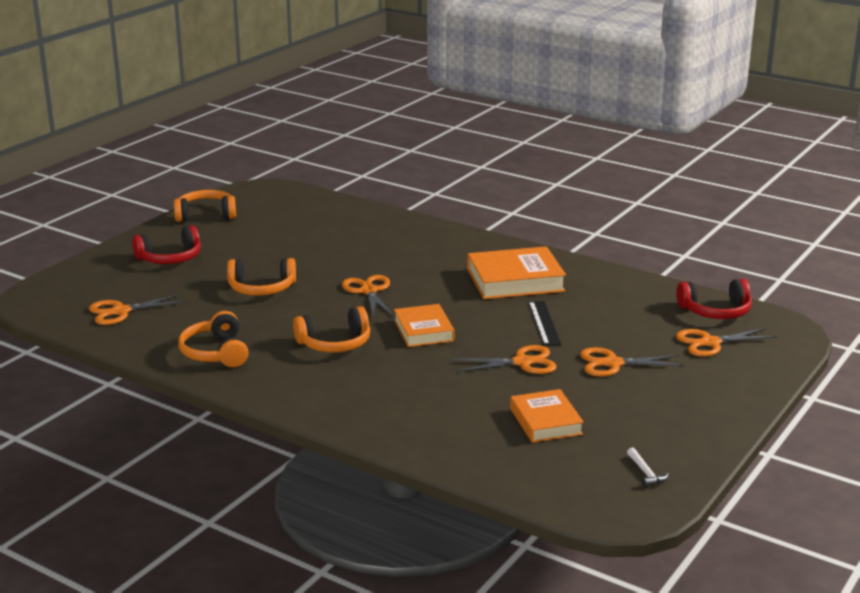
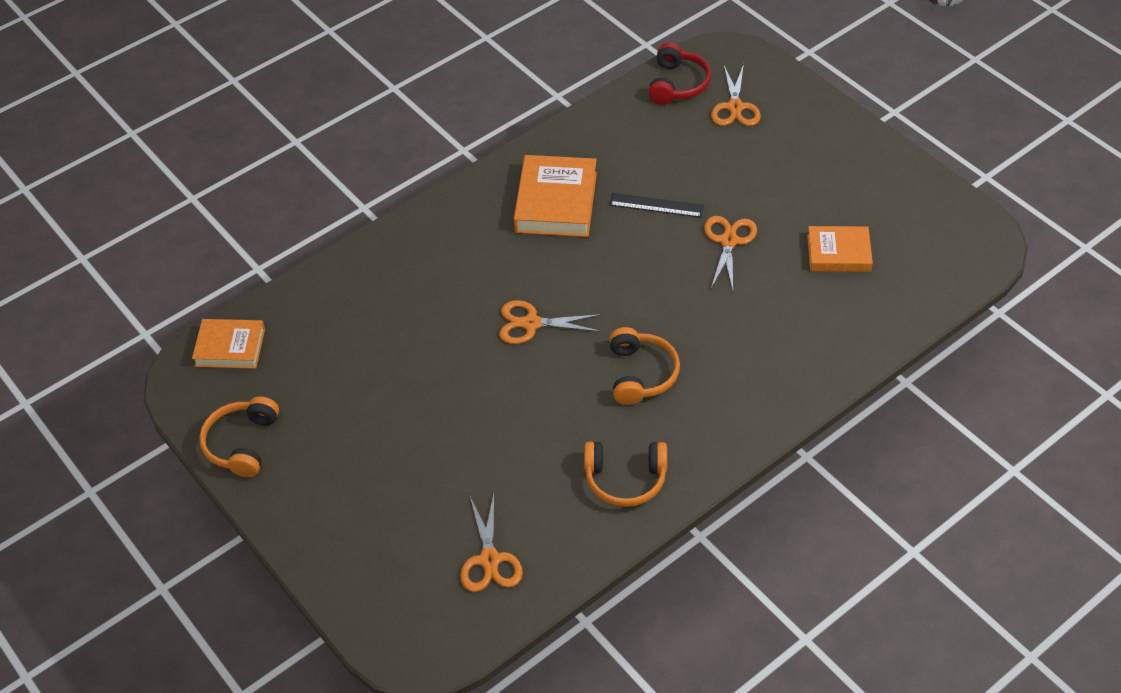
camera: 70 degrees left, 25 degrees up
red headphones [132,225,201,264] -> none
orange headphones [227,258,296,296] -> none
orange book [394,304,454,347] -> orange book moved to [192,319,265,369]
orange scissors [580,347,684,377] -> none
white hammer [627,447,669,487] -> none

